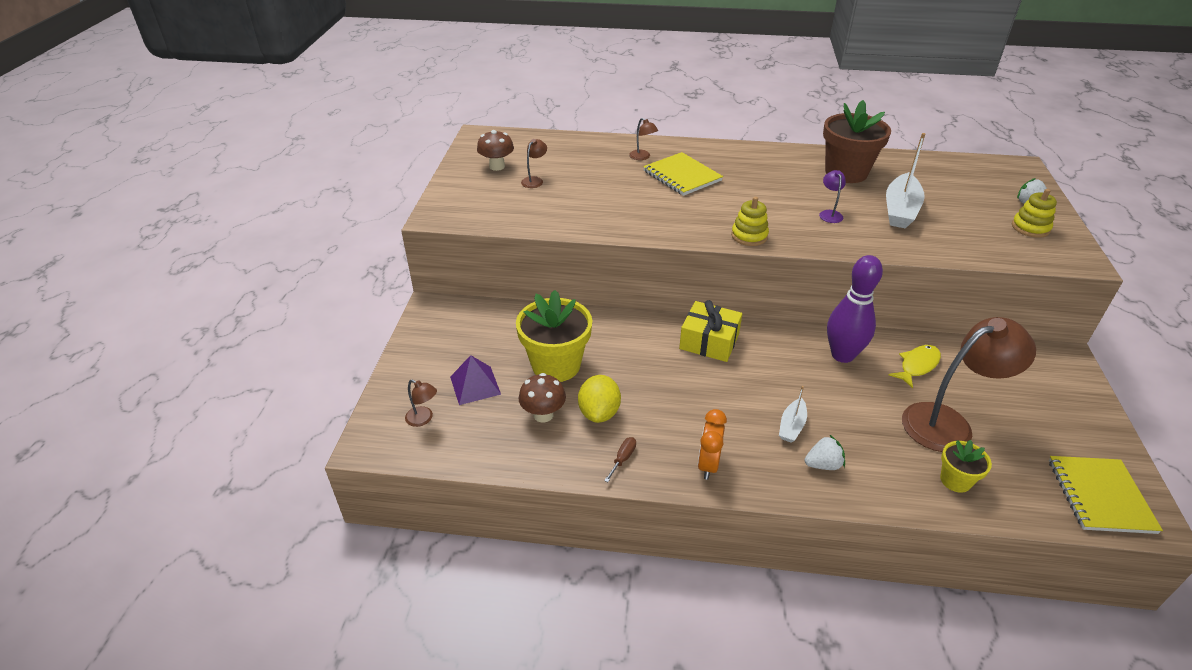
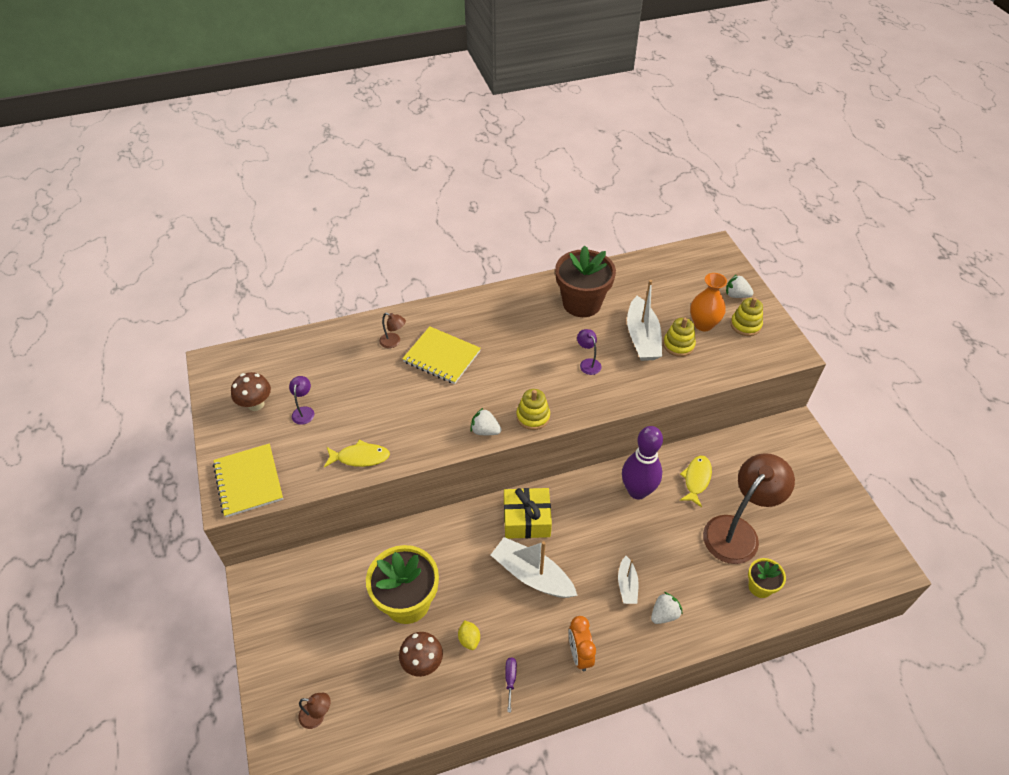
camera: 25 degrees left, 10 degrees up
purple pyramid [450,355,501,405] -> none
brown lamp [521,139,547,188] -> purple lamp [289,376,314,425]
yellow lemon [578,375,621,423] -> yellow lemon [458,620,480,650], size x0.57
brown screwdriver [604,437,636,482] -> purple screwdriver [505,657,517,712]
yellow notebook [1049,456,1163,534] -> yellow notebook moved to [213,443,283,517]
none -> yellow fish [324,440,390,467]
none -> white strawberry [470,408,501,435]
none -> white boat [491,537,578,598]
none -> yellow stacking toy [663,317,696,357]
none -> orange vase [690,273,727,331]

